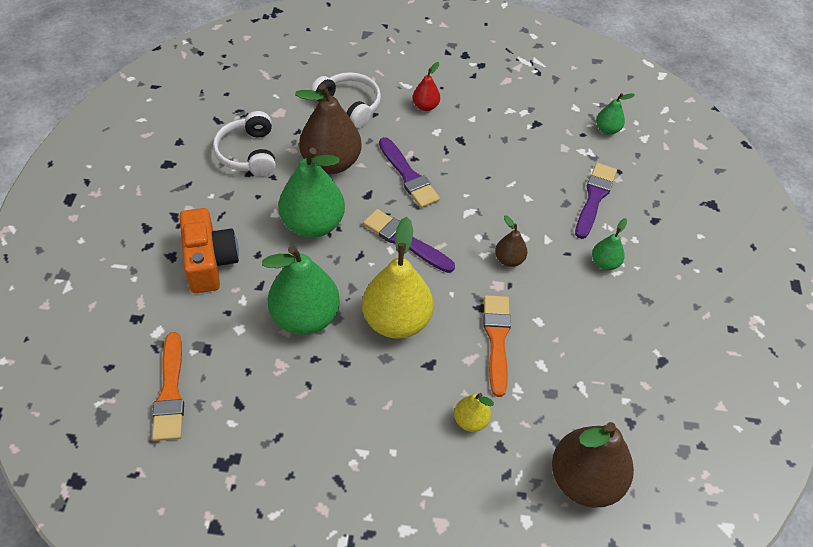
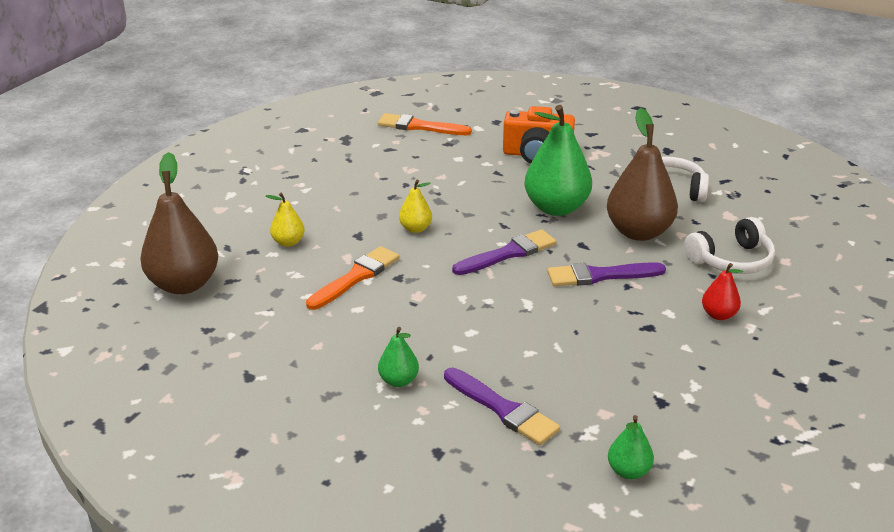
camera: 115 degrees right, 20 degrees down
green pear [262,246,340,335] -> none
yellow pear [362,217,434,339] -> yellow pear [399,180,432,233], size x0.48
orange brush [483,295,511,397] -> orange brush turned 75 degrees counterclockwise [306,246,399,310]
brown pear [495,215,527,267] -> none

